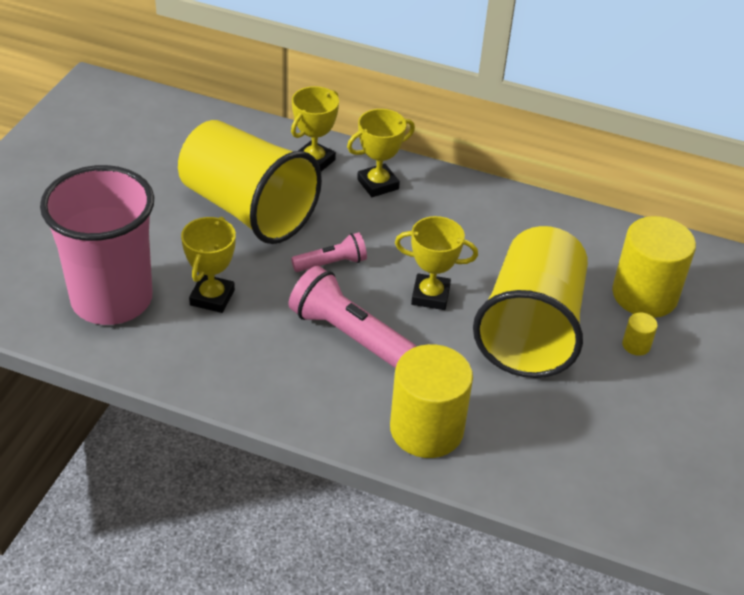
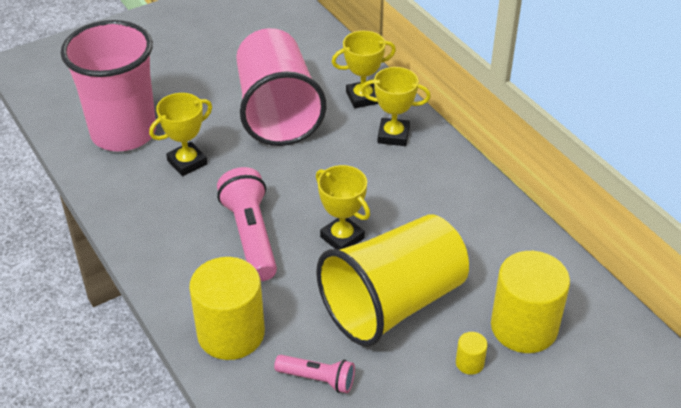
camera: 40 degrees right, 0 degrees up
yellow cup [178,120,322,244] -> pink cup [236,28,327,146]
pink flashlight [291,232,367,272] -> pink flashlight moved to [274,355,355,393]

